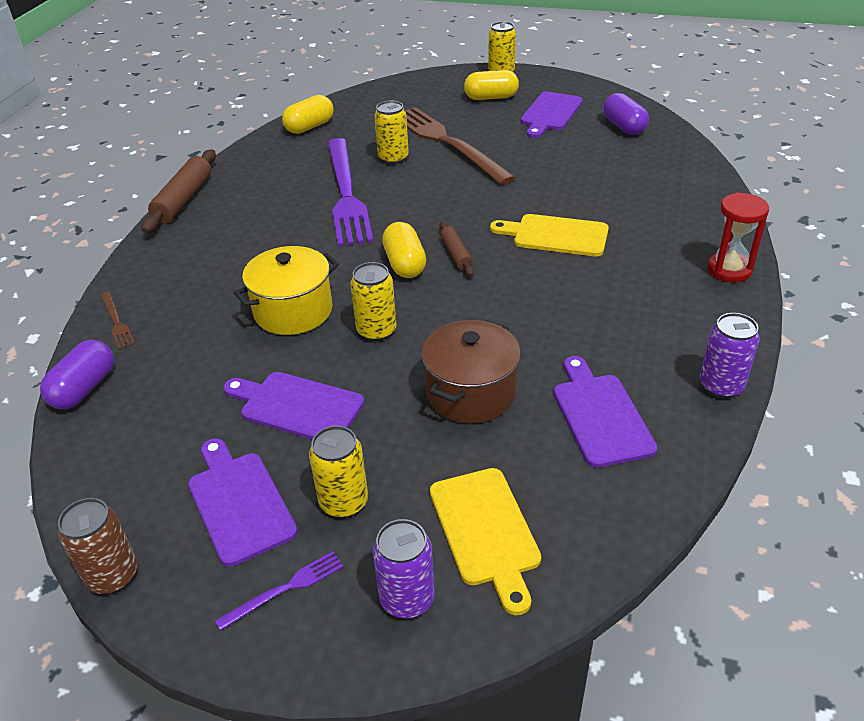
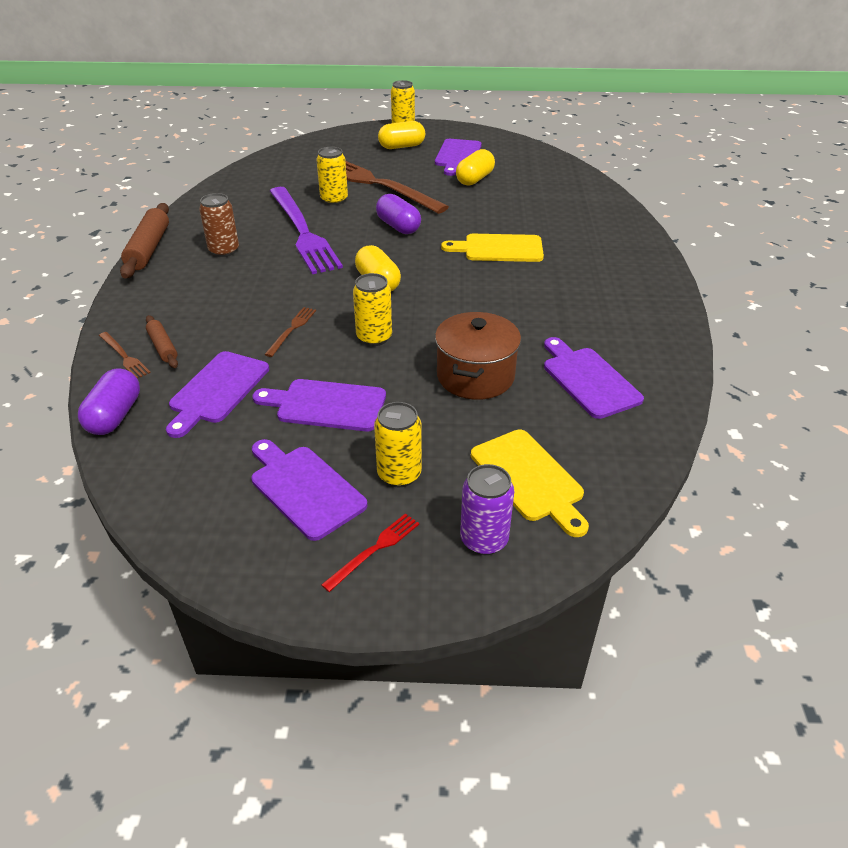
camera: 15 degrees left, 0 degrees up
brown can [58,498,137,594] -> brown can moved to [199,193,239,257]
purple fork [215,551,344,631] -> red fork [321,513,419,592]
yellow pot [234,246,339,335] -> brown fork [264,307,316,357]
yellow capsule [282,95,334,134] -> yellow capsule moved to [456,149,495,186]
brown rolling pin [439,221,474,276] -> brown rolling pin moved to [146,315,178,368]
purple capsule [603,93,649,135] -> purple capsule moved to [376,194,421,234]
purple can [700,313,760,399] -> none
red hourglass [707,192,769,282] -> none
none -> purple cutting board [166,351,269,438]

